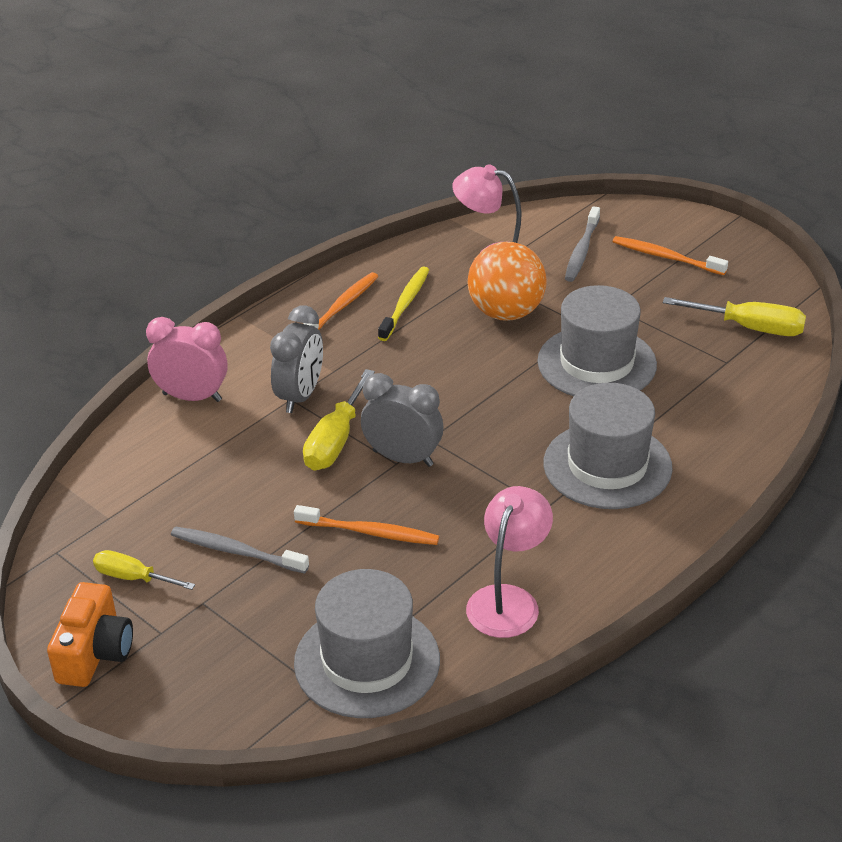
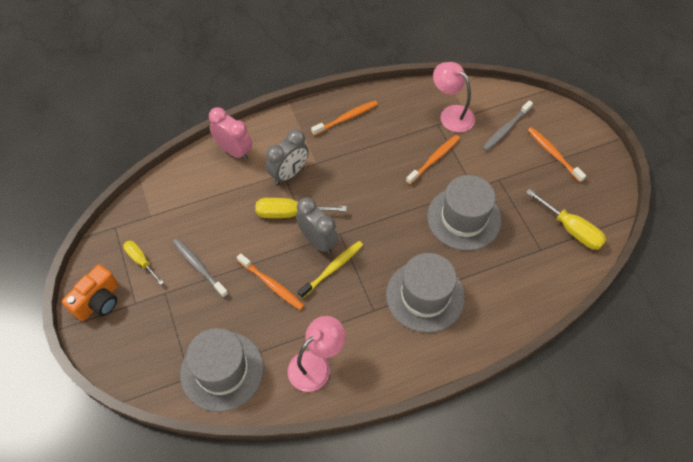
camera: 25 degrees right, 20 degrees up
yellow screwdriver [303,369,375,471] -> yellow screwdriver turned 45 degrees clockwise [256,198,347,218]
yellow toothbrush [378,267,429,341] -> yellow toothbrush moved to [298,241,363,299]
orange ball [468,242,547,321] -> orange toothbrush [406,135,460,185]

